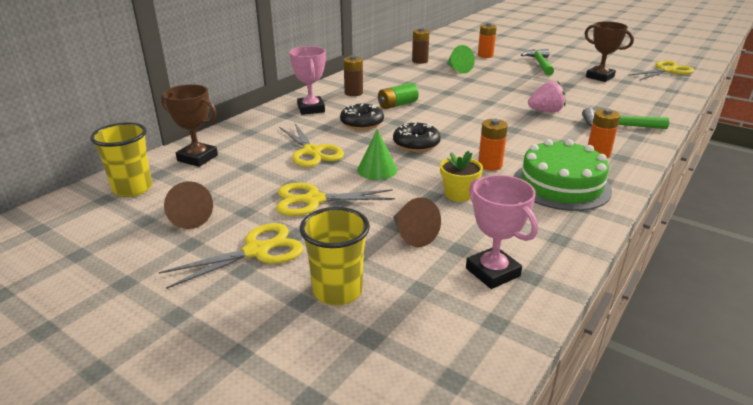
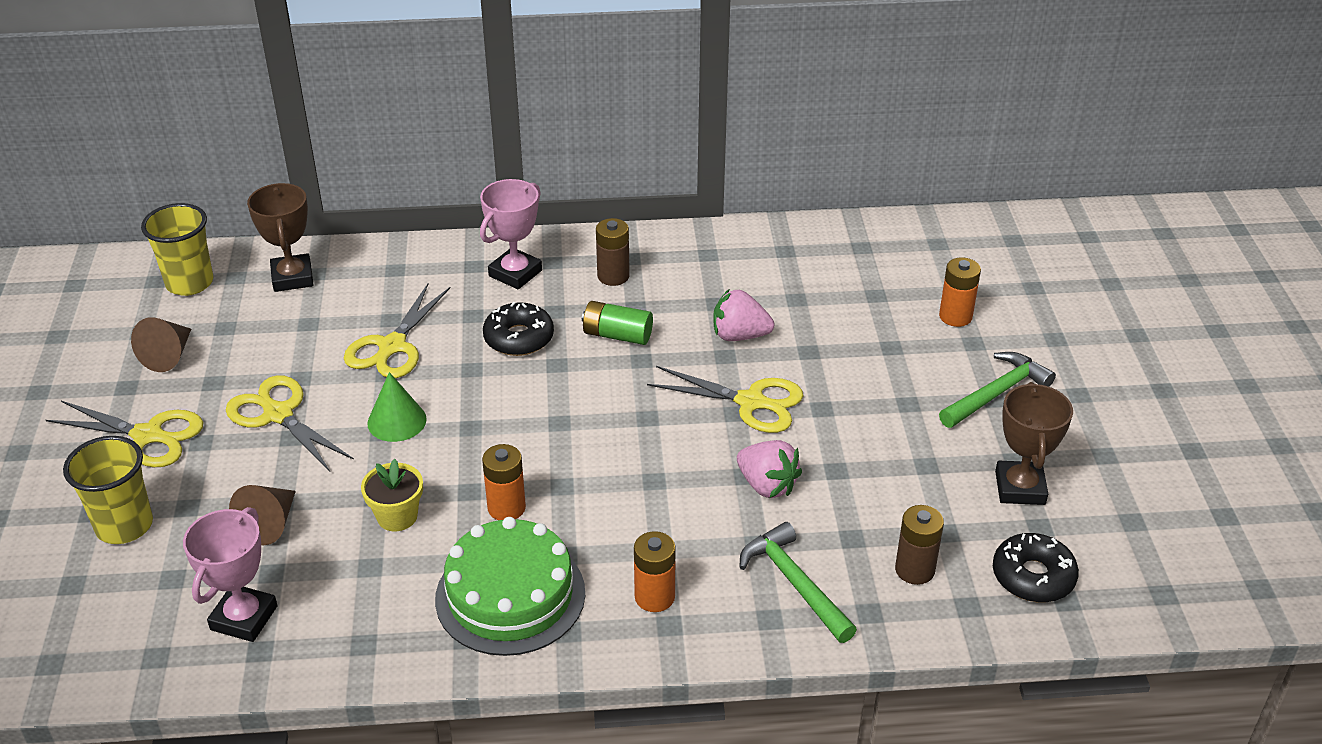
camera: 50 degrees right, 10 degrees up
black donut [393,122,441,152] -> black donut moved to [993,533,1079,602]
brown battery [412,28,429,64] -> brown battery moved to [895,505,944,585]
green cone [447,45,475,74] -> none
yellow scissors [628,60,695,80] -> yellow scissors moved to [647,366,803,433]
none -> pink strawberry [713,289,775,341]

